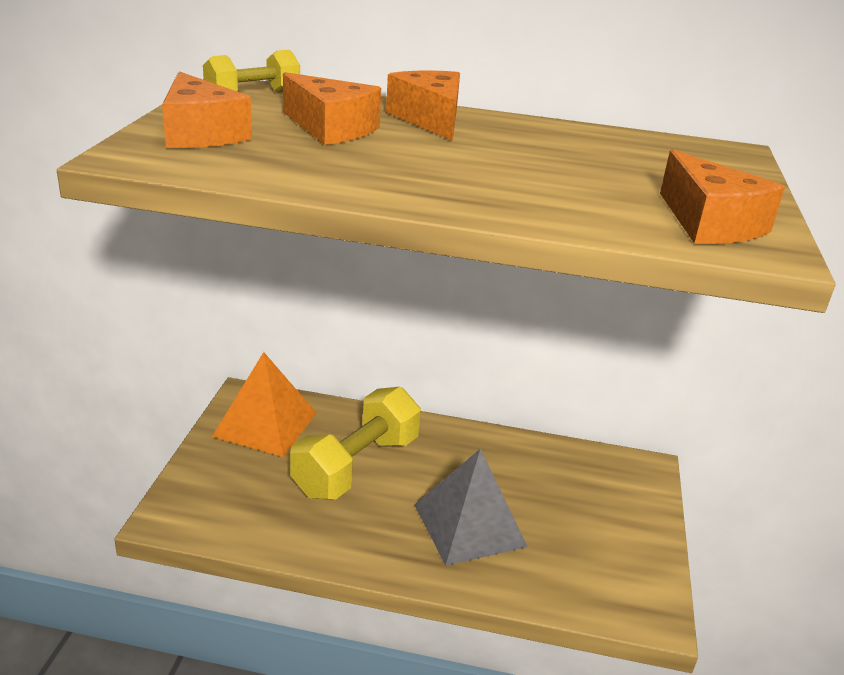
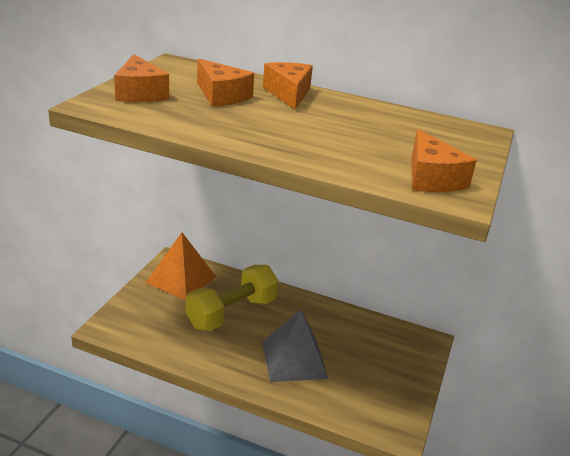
camera: 10 degrees right, 0 degrees up
yellow dumbbell [203,50,300,93] -> none

